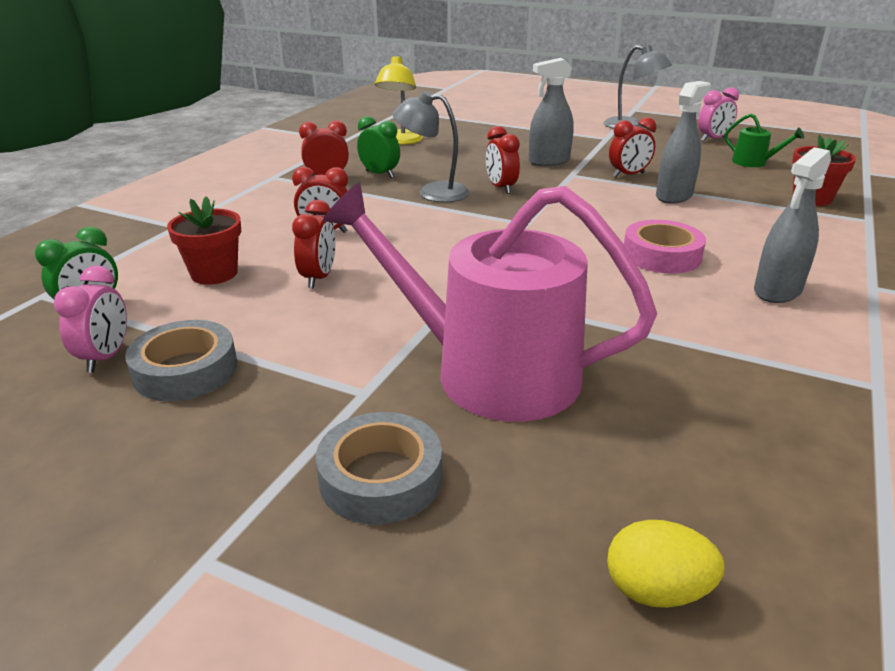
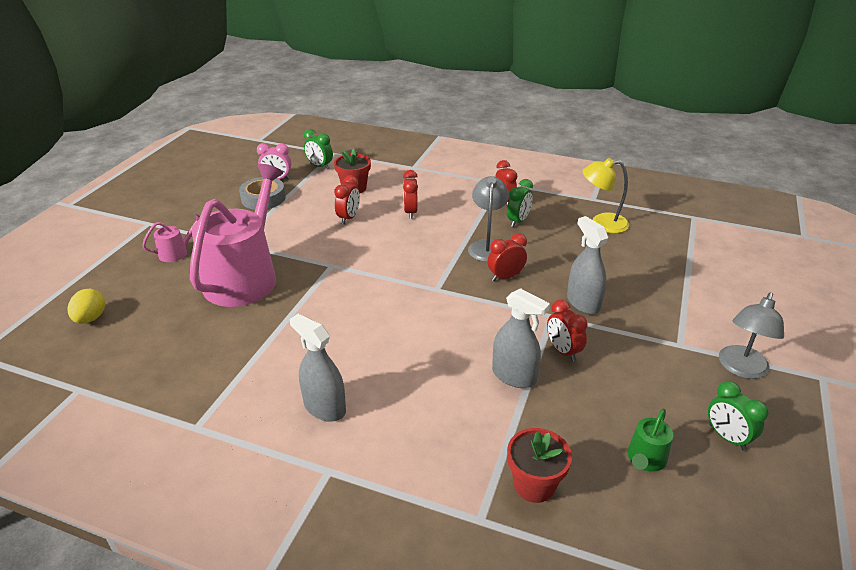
camera: 85 degrees right, 5 degrees up
red clock [292,200,335,288] -> red clock turned 75 degrees counterclockwise [334,175,360,224]
grey tape [316,412,442,525] -> pink watering can [142,214,200,262]
pink tape [624,220,706,273] -> none
pink clock [698,87,739,142] -> green clock [708,381,769,451]

